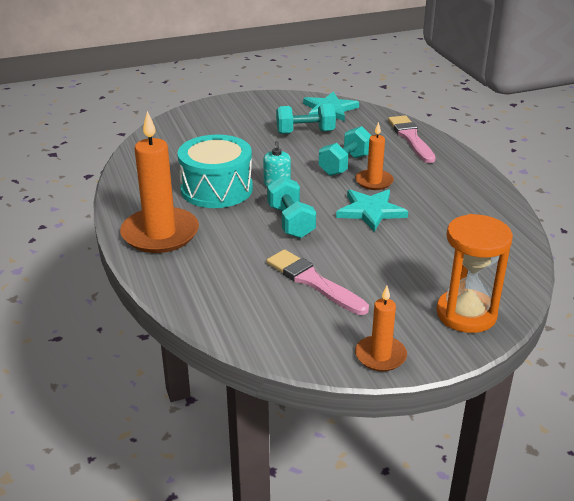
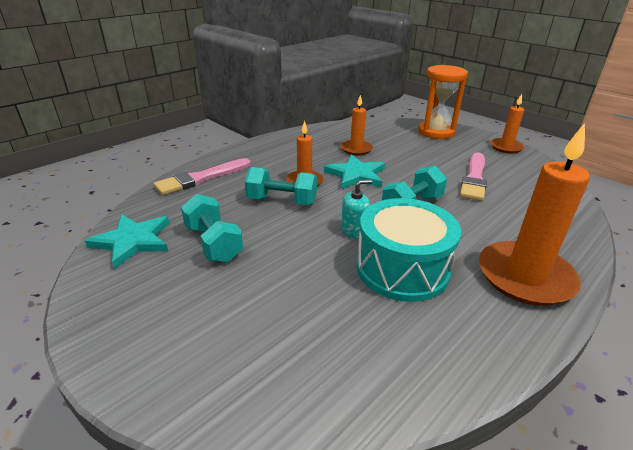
camera: 115 degrees left, 0 degrees up
none -> orange candle [341,94,373,155]

